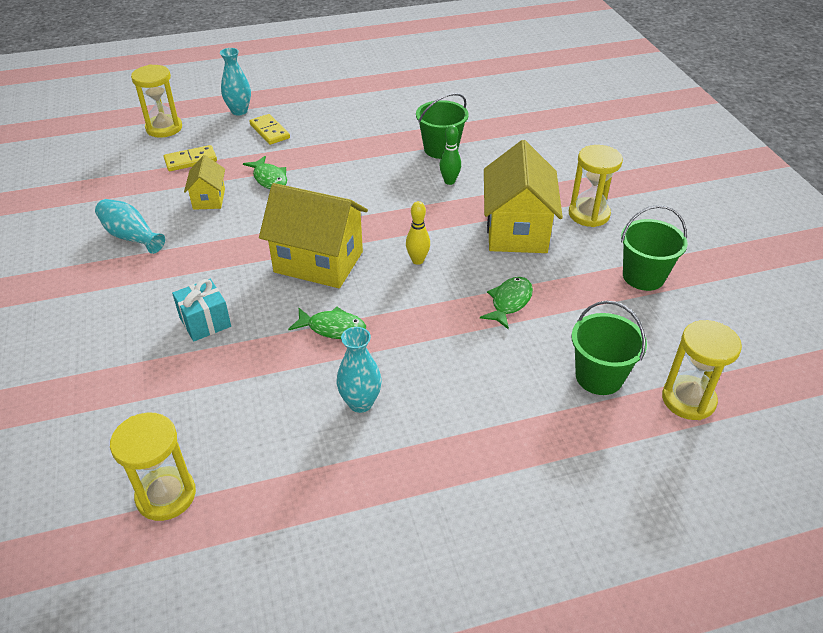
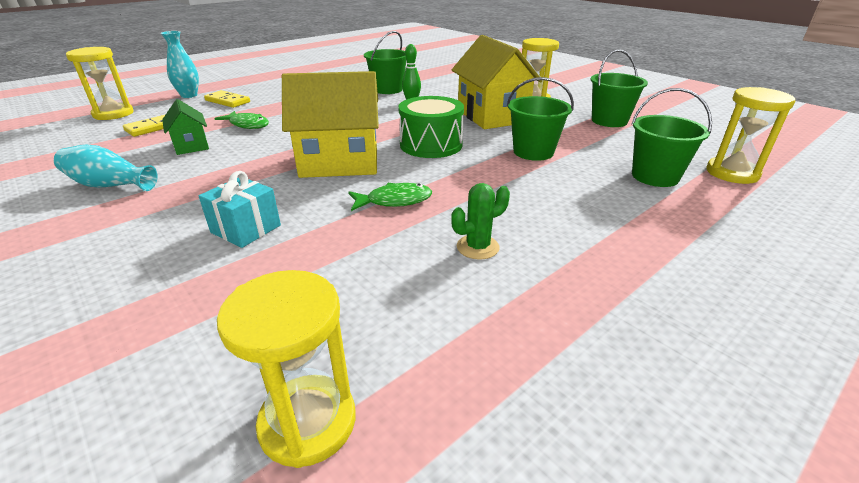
camera: 25 degrees left, 10 degrees down
yellow house [184,155,225,210] -> green house [162,99,209,155]
turquoise vase [337,327,382,413] -> green cactus [451,183,510,260]
yellow bowling pin [406,201,430,265] -> green drum [398,96,464,158]
green fish [480,277,533,330] -> green bucket [507,77,574,161]

